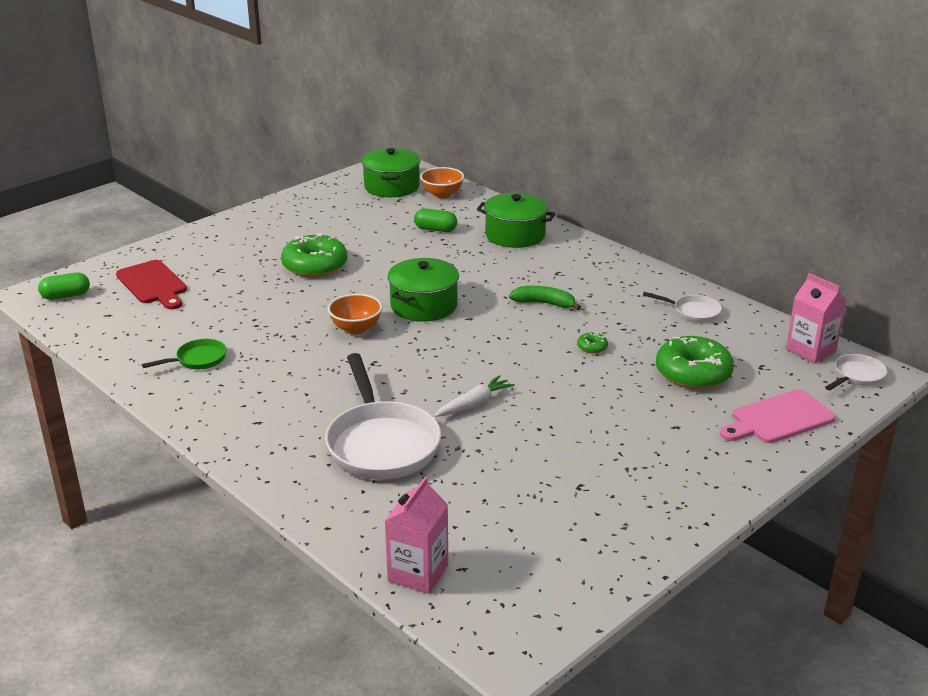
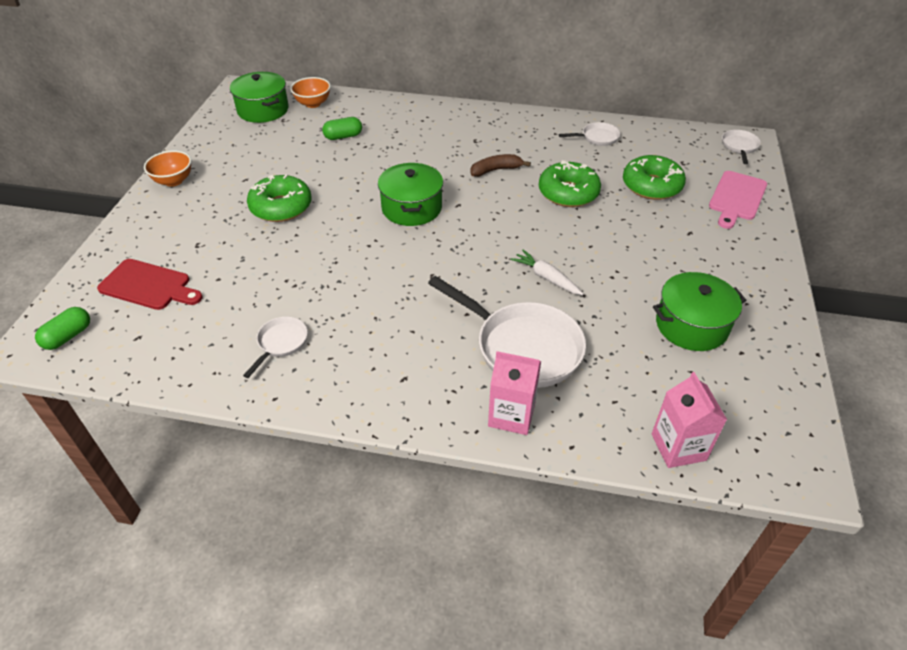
camera: 35 degrees left, 15 degrees up
green pan [142,339,227,369] -> white pan [243,317,308,378]
orange bowl [328,294,382,335] -> orange bowl moved to [144,150,191,187]
white carrot [434,375,515,417] -> white carrot turned 60 degrees counterclockwise [511,250,583,295]
green pot [477,193,555,248] -> green pot moved to [653,272,746,351]
green banana [509,286,581,310] -> brown banana [470,154,531,177]
green donut [577,332,608,354] -> green donut [539,160,601,207], size x2.40
pink carton [786,273,846,364] -> pink carton moved to [488,351,541,435]

